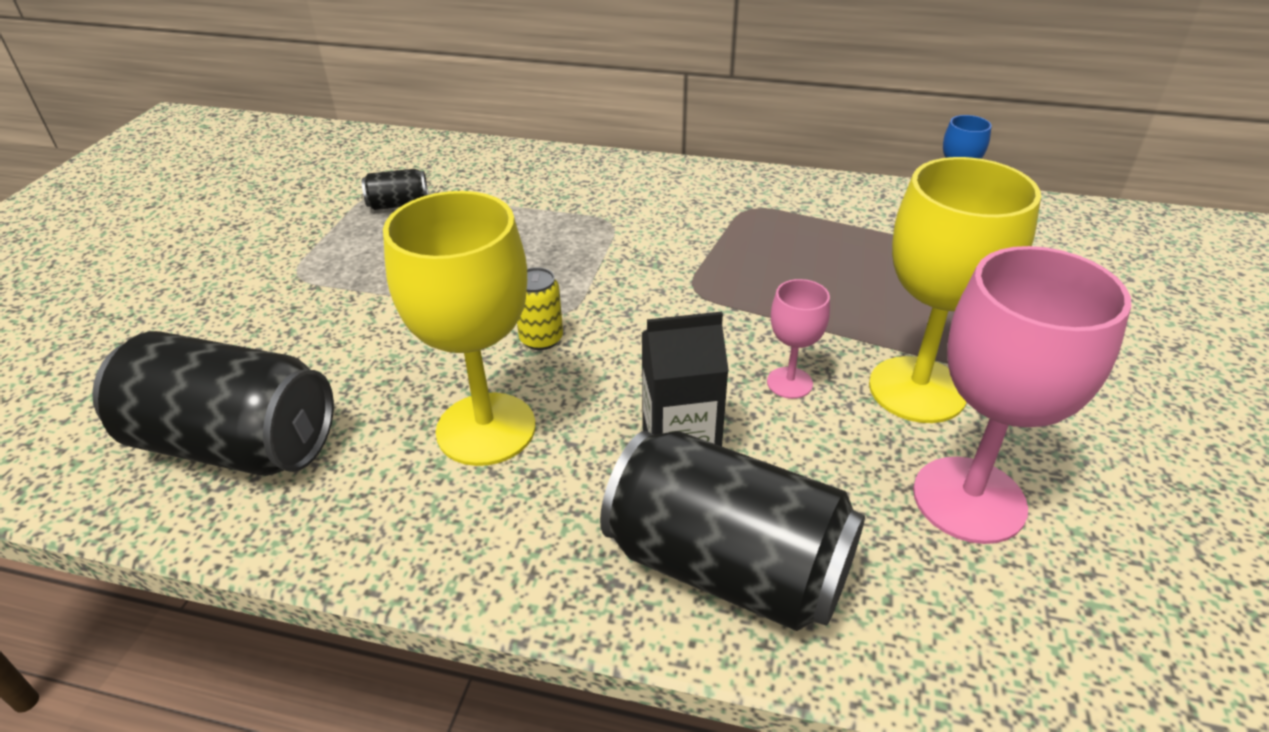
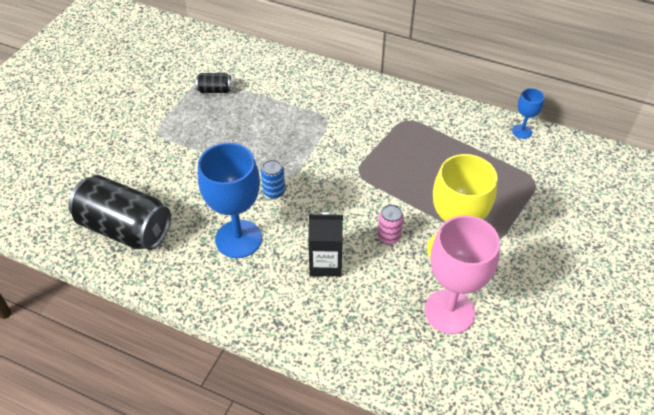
camera: 10 degrees right, 10 degrees up
yellow goblet [383,191,536,466] -> blue goblet [198,143,262,258]
yellow can [517,267,563,350] -> blue can [261,160,285,199]
black can [600,431,865,631] -> none
pink goblet [767,279,830,399] -> pink can [378,204,404,244]

